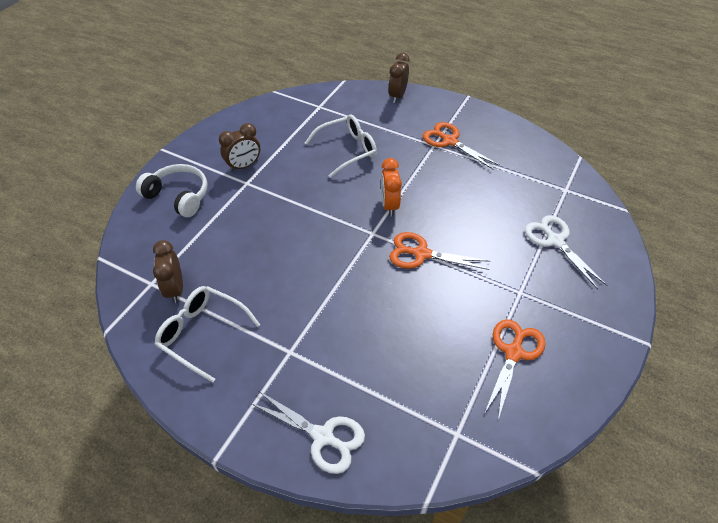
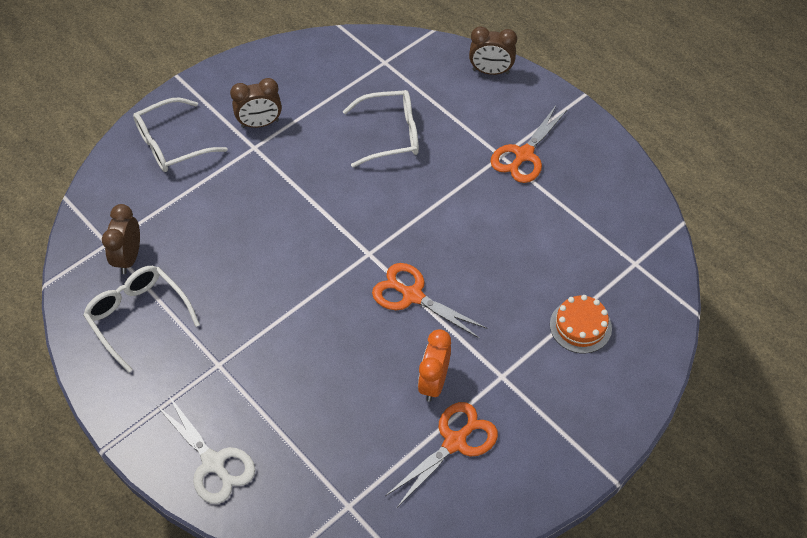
camera: 20 degrees right, 5 degrees up
white headphones [136,164,207,217] -> white glasses [133,98,228,172]
orange clock [381,158,402,216] -> orange clock moved to [418,329,451,402]
brown clock [388,53,409,103] -> brown clock turned 120 degrees counterclockwise [469,26,517,75]
orange scissors [423,122,500,170] -> orange scissors turned 120 degrees counterclockwise [490,106,568,183]
white scissors [525,215,607,289] -> orange cake [550,295,612,354]

